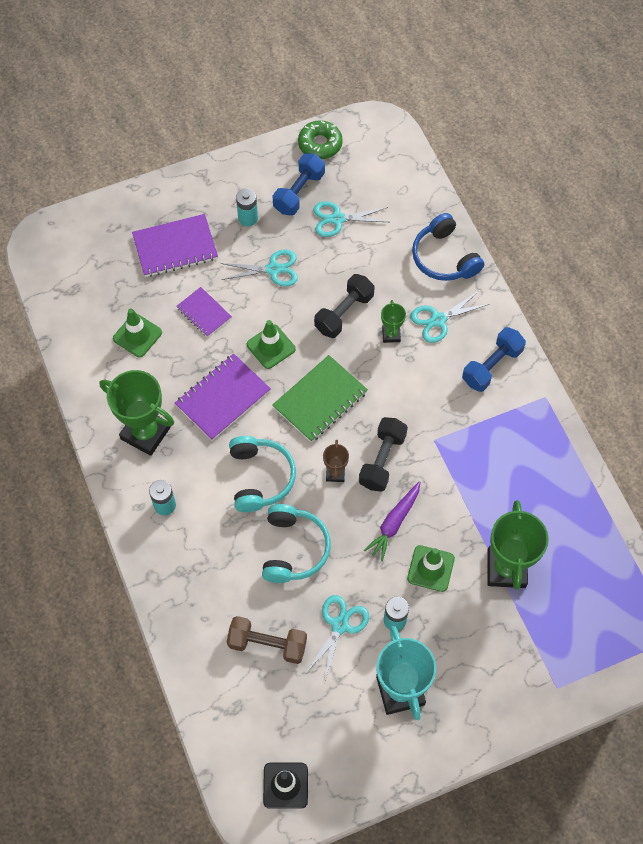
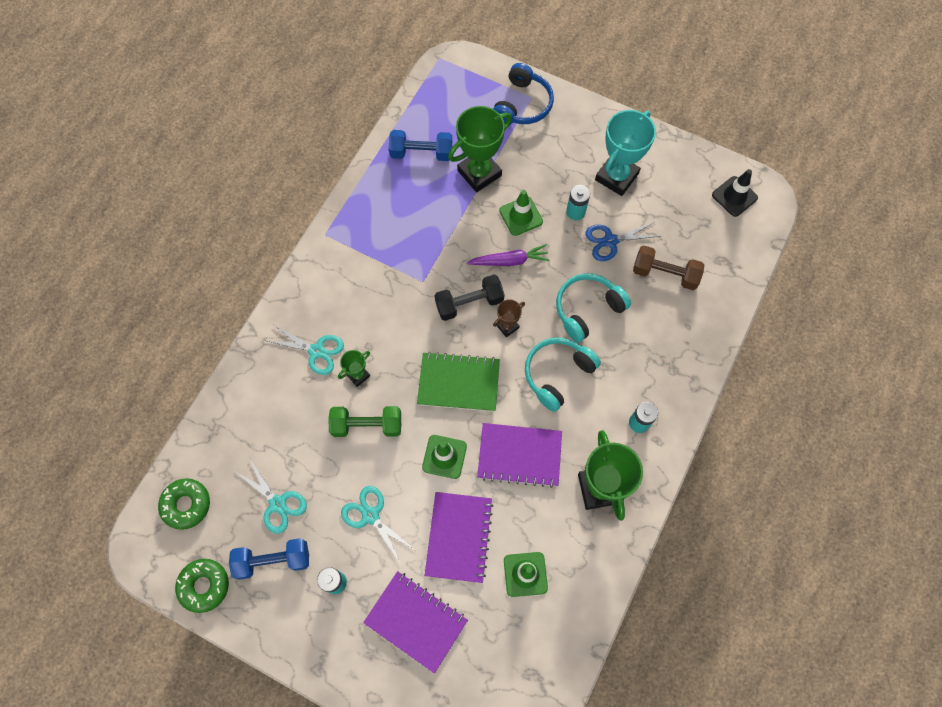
camera: 130 degrees left, 5 degrees up
purple notebook [176,287,232,337] -> purple notebook [424,492,493,583], size x1.64
brown dumbbell [227,616,307,664] -> brown dumbbell turned 45 degrees counterclockwise [633,246,704,290]
turquoise scissors [305,595,369,683] -> blue scissors [585,221,661,261]
black dumbbell [314,274,375,338] -> green dumbbell [328,406,401,437]
blue headphones [412,213,484,281] -> blue headphones moved to [493,63,554,124]
blue dumbbell [462,327,526,392] -> blue dumbbell moved to [389,130,452,161]
none -> green donut [158,478,210,530]

